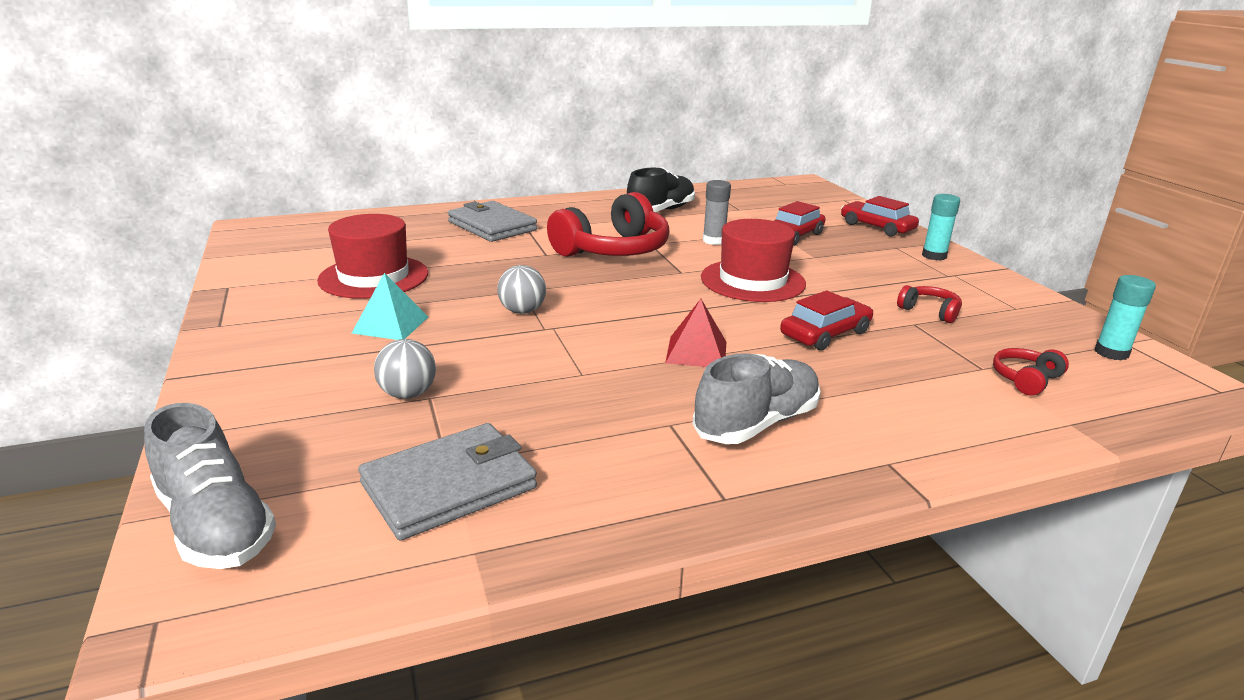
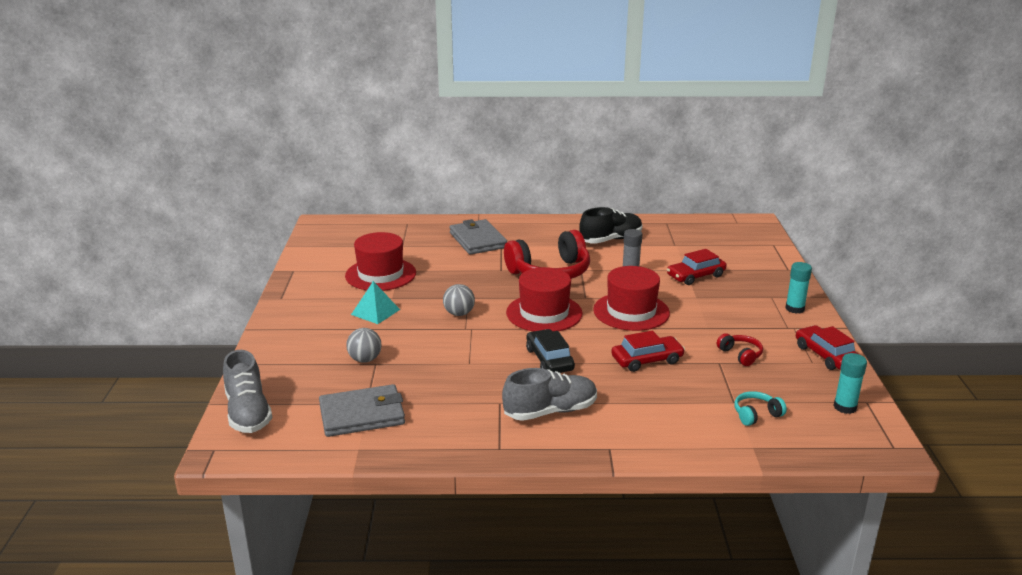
camera: 20 degrees right, 0 degrees up
red pyramid [665,299,726,367] -> black car [526,329,575,373]
red car [841,196,919,236] -> red car moved to [796,325,860,370]
red headphones [993,348,1069,396] -> turquoise headphones [734,391,787,426]
none -> red hat [506,267,583,332]

